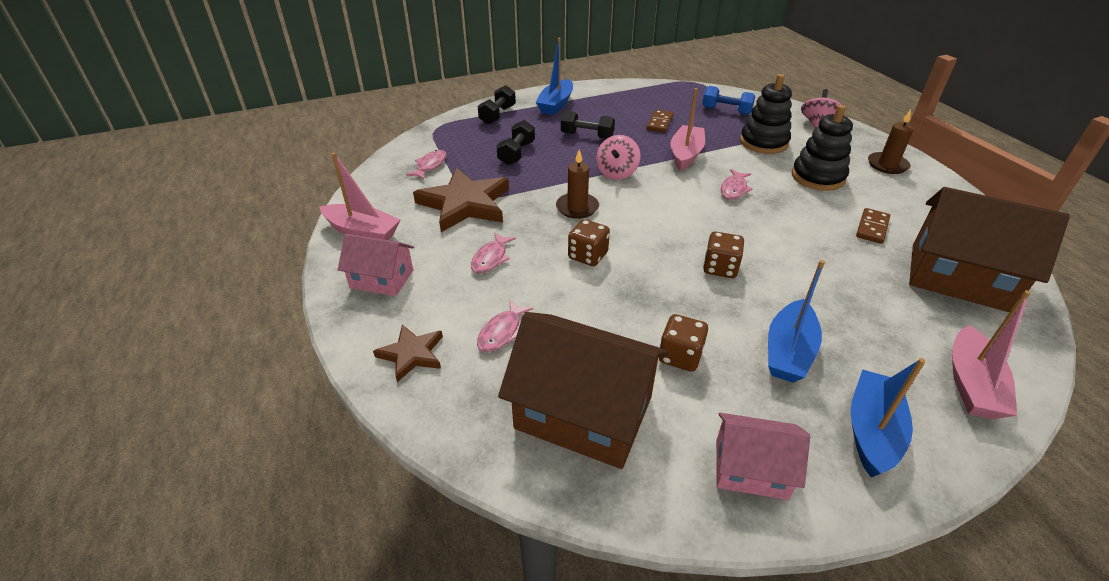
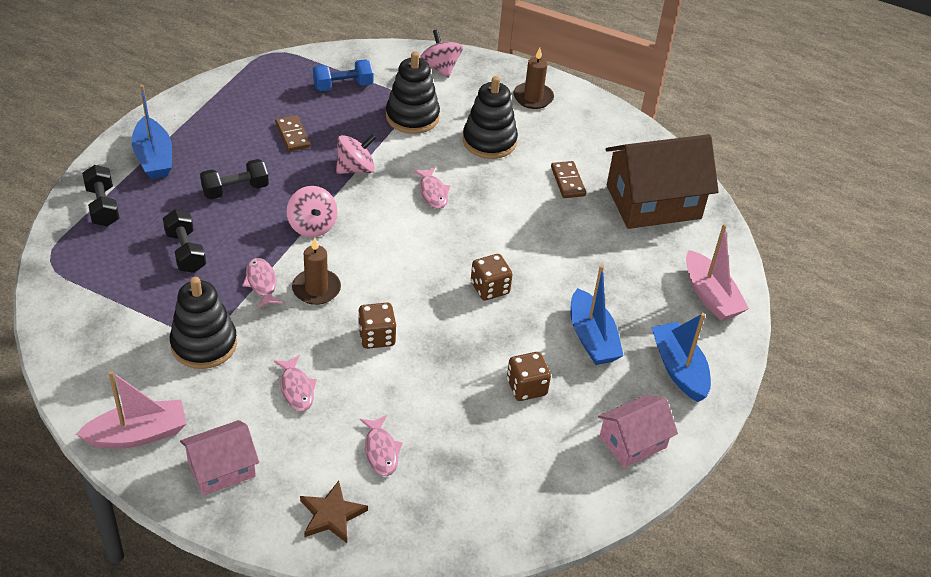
camera: 45 degrees left, 5 degrees up
pink fish [406,150,446,179] -> pink fish moved to [242,258,283,308]
brown star [413,168,509,232] -> black stacking toy [170,277,237,369]
brown house [498,312,668,469] -> none
pink boat [670,88,705,171] -> pink spinning top [336,134,376,174]

